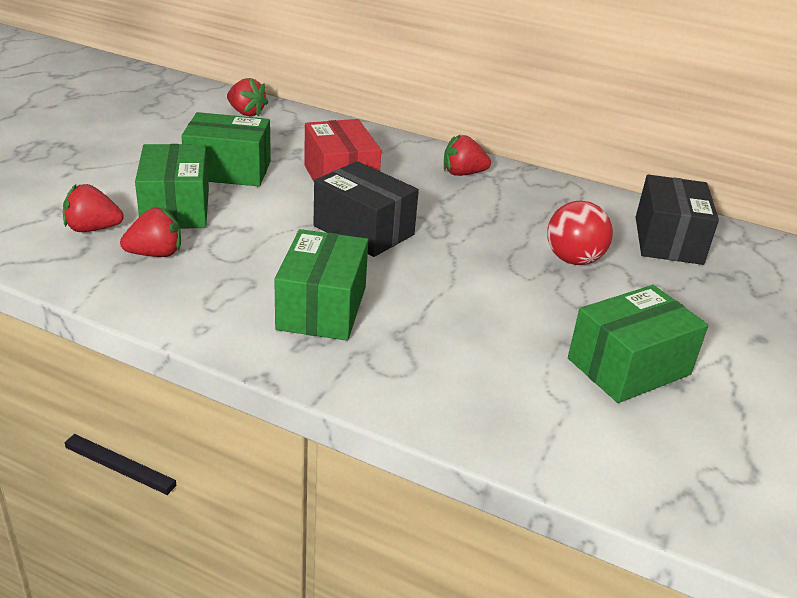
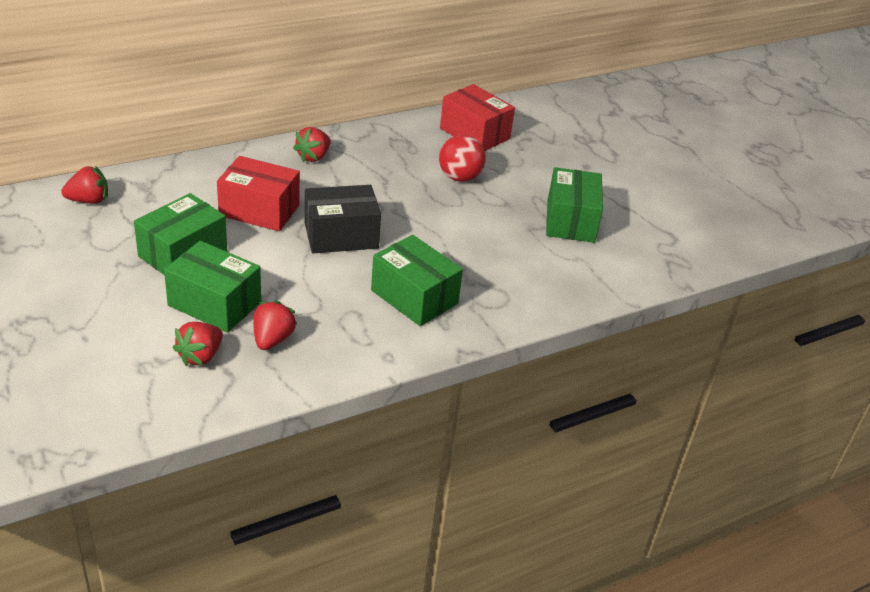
camera: 55 degrees left, 5 degrees up
black box [636,174,719,265] -> red box [440,84,515,151]

